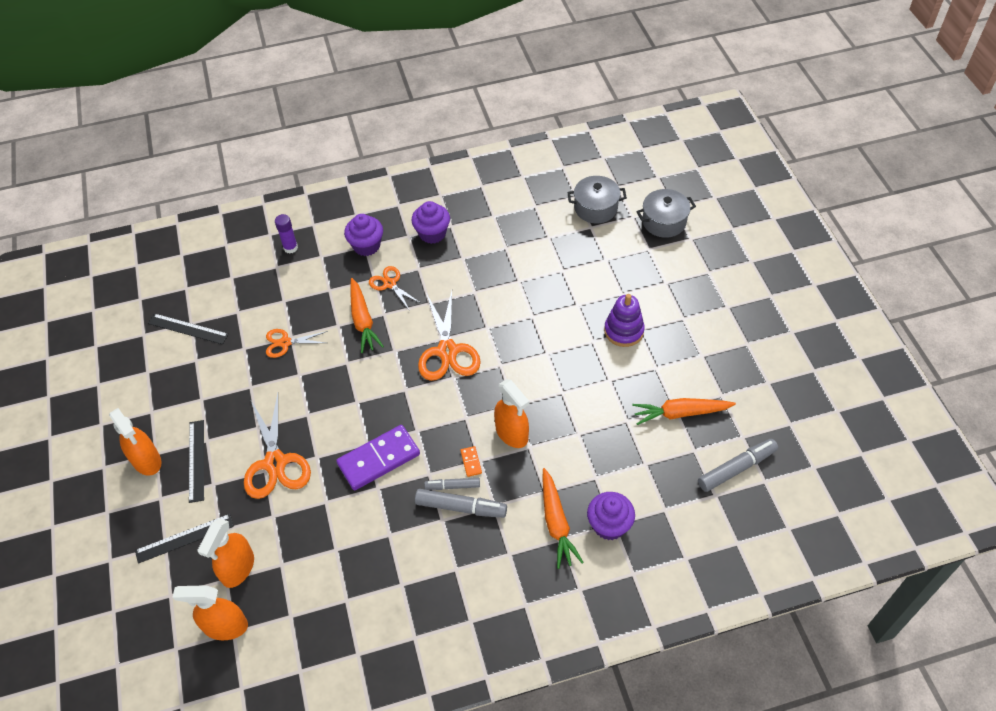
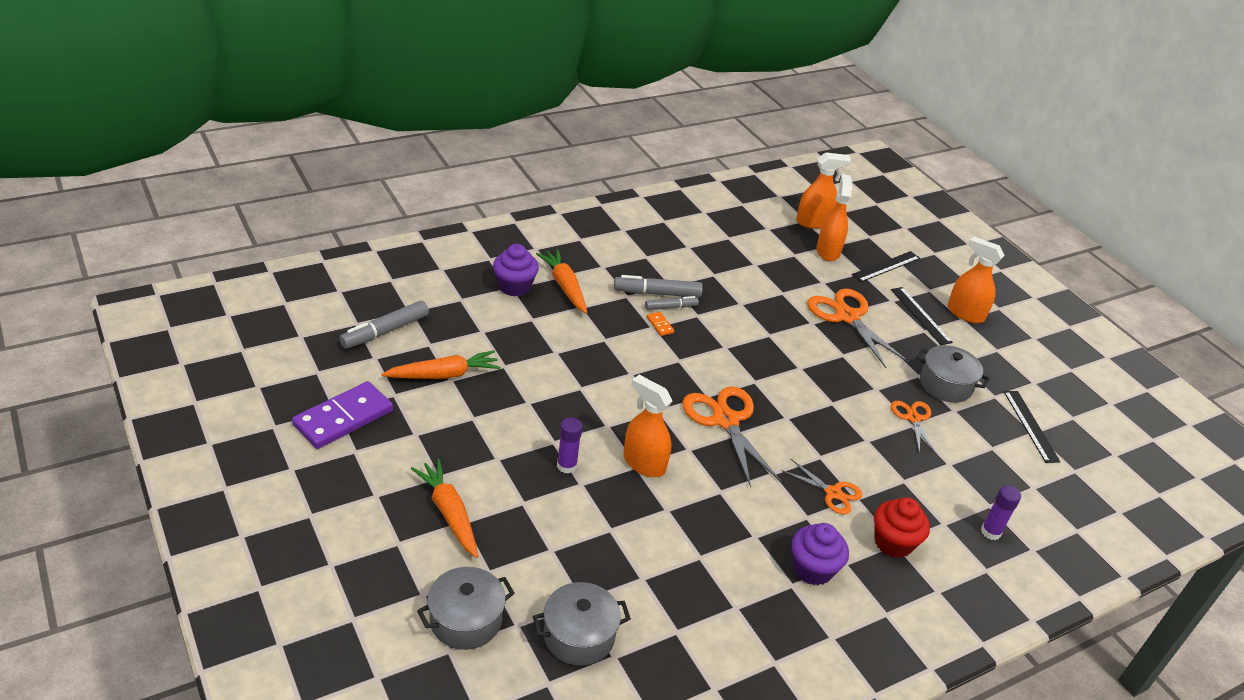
camera: 160 degrees right, 15 degrees down
black ruler [148,313,229,344] -> black ruler turned 75 degrees clockwise [1004,391,1061,463]
orange scissors [266,329,328,358] -> orange scissors turned 75 degrees counterclockwise [891,401,937,454]
purple domino [336,425,420,490] -> purple domino moved to [292,381,393,449]
purple cupcake [344,214,383,256] -> red cupcake [874,497,930,558]
orange carrot [350,278,384,353] -> orange carrot moved to [411,459,478,558]
orange spray bottle [494,379,529,448] -> orange spray bottle moved to [623,375,672,477]
purple stacking toy [604,294,645,347] -> none
none -> purple glue stick [557,417,582,474]
none -> grey pot [916,345,990,403]

